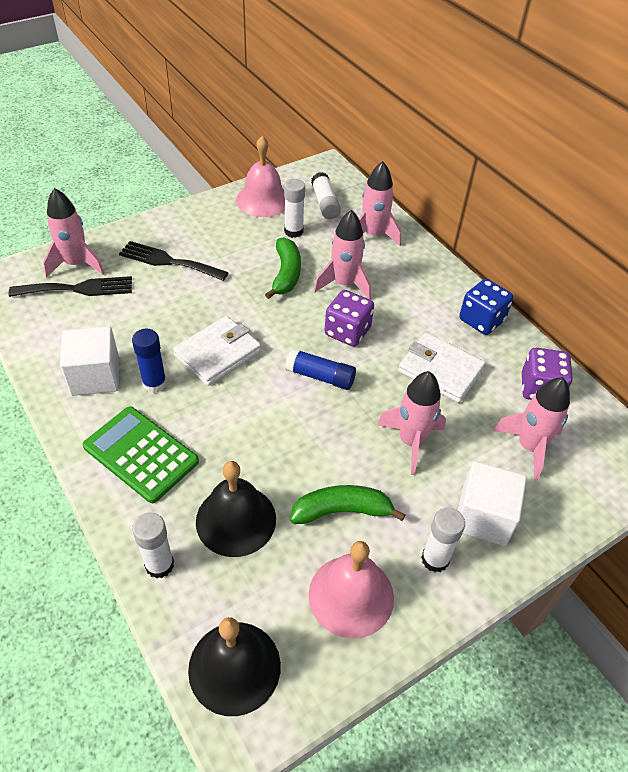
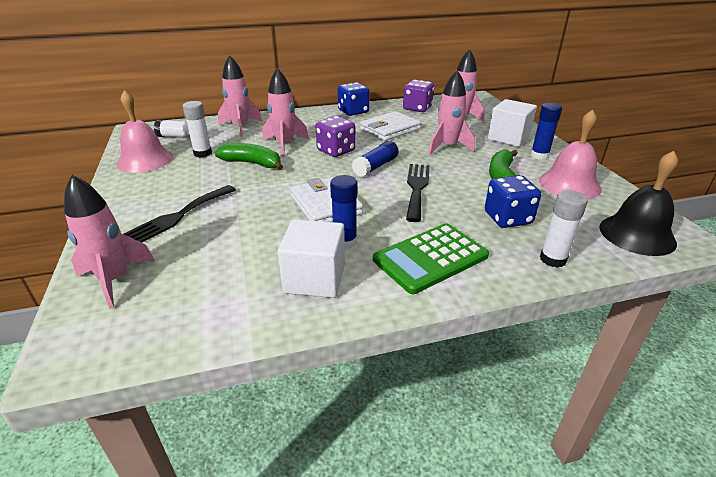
camera: 70 degrees left, 15 degrees down
black fork [9,276,132,297] -> black fork moved to [406,164,430,222]
black bell [196,461,276,557] -> blue dice [485,175,541,228]
white glue stick [421,507,465,572] -> blue glue stick [531,103,562,160]

